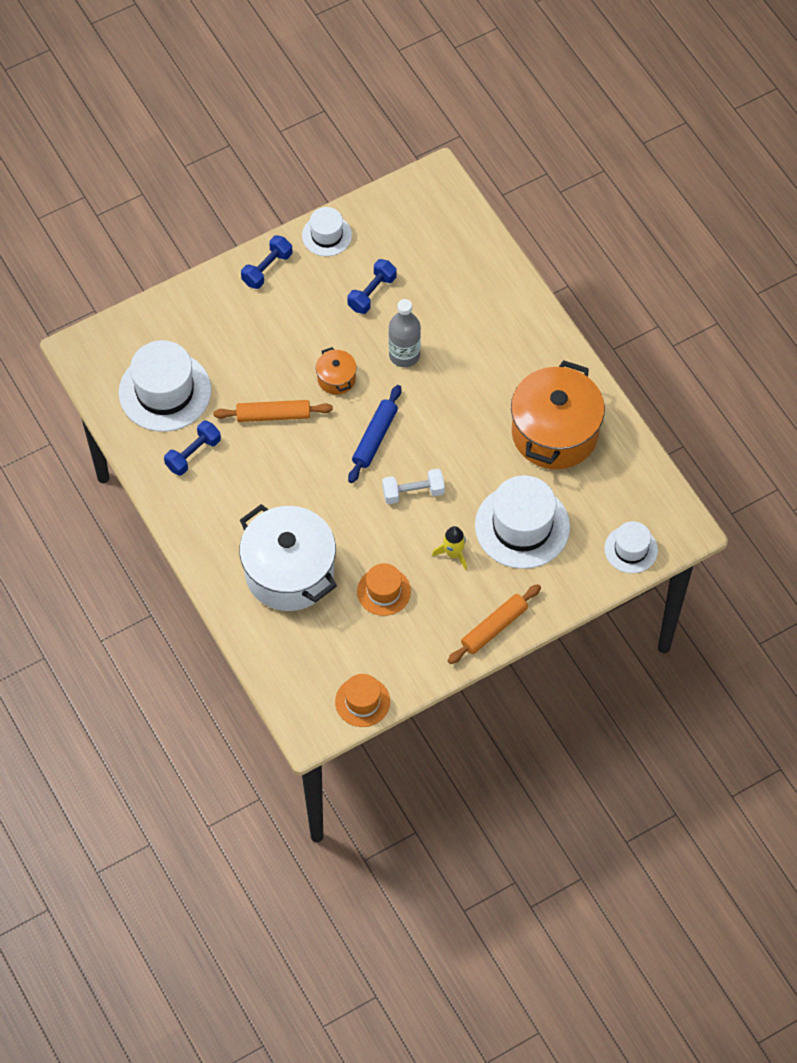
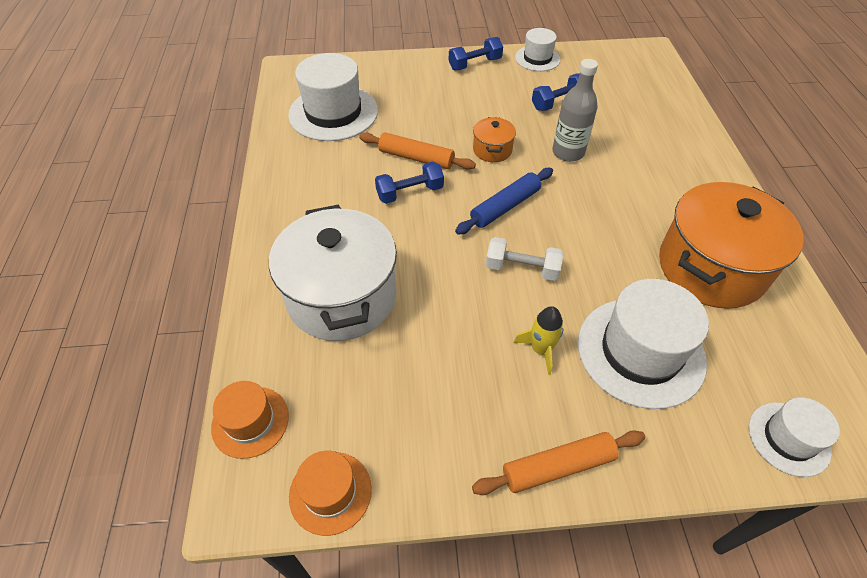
camera: 25 degrees right, 10 degrees down
blue dumbbell [164,421,221,476] -> blue dumbbell moved to [375,162,444,204]
orange hat [357,563,411,616] -> orange hat moved to [211,381,289,459]

